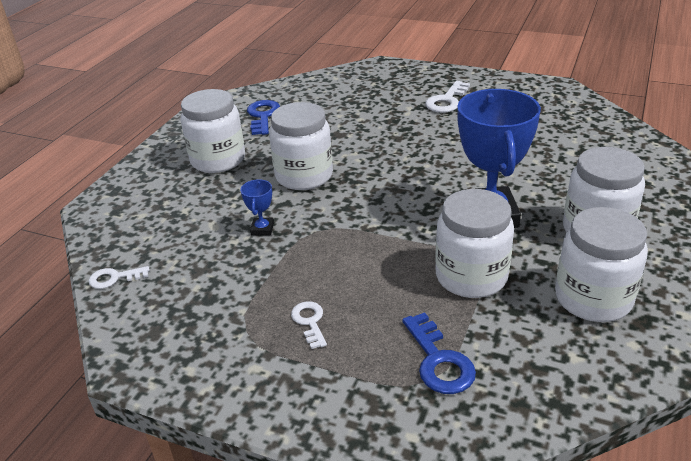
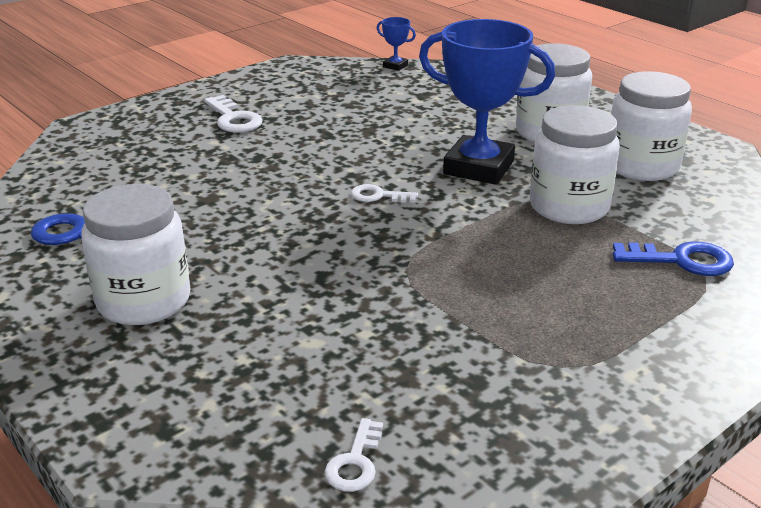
camera: 65 degrees left, 5 degrees down
blue trophy [240,179,274,235] -> blue trophy moved to [377,17,416,71]
white jar [269,102,333,190] -> none
white key [291,301,327,349] -> white key moved to [351,184,418,203]

